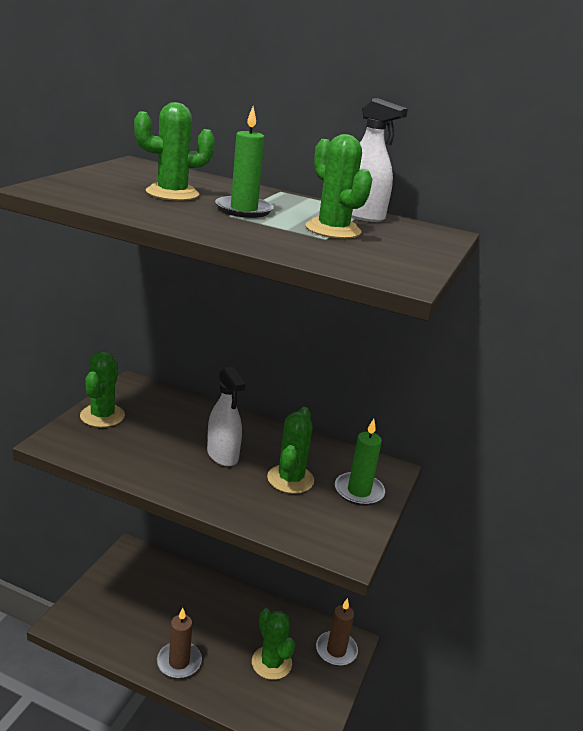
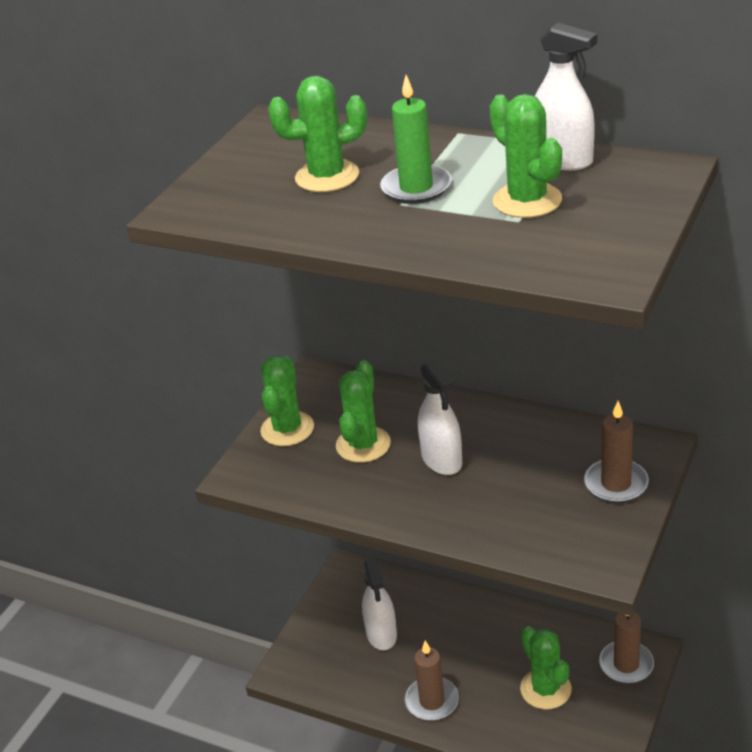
camera: 10 degrees right, 10 degrees up
green cactus [267,407,314,494] -> green cactus moved to [336,360,391,463]
green candle [335,419,385,506] -> brown candle [584,401,649,503]
none -> white spray bottle [362,558,397,650]

